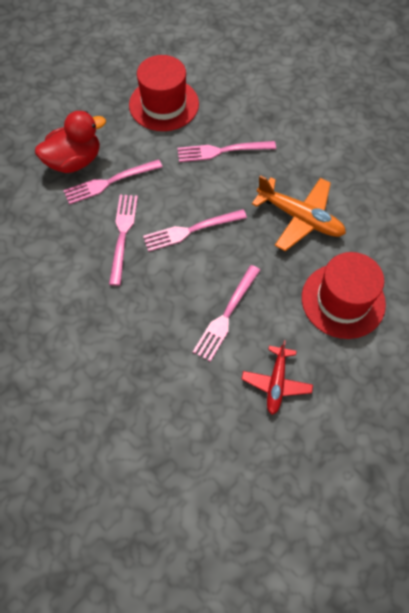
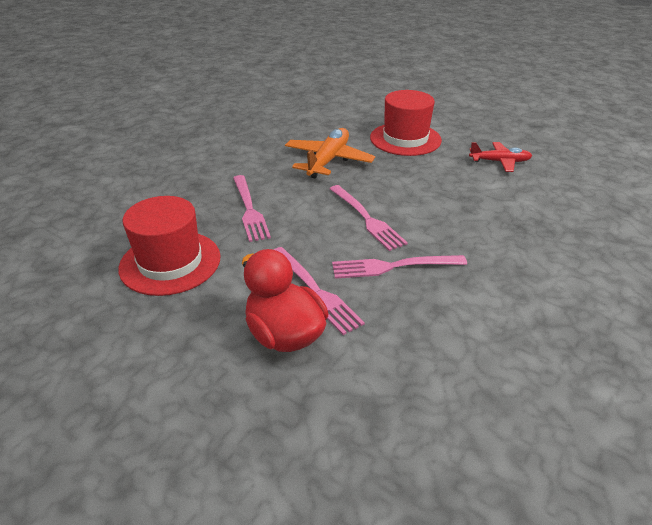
camera: 100 degrees left, 25 degrees down
pink fork [193,265,260,362] -> none

